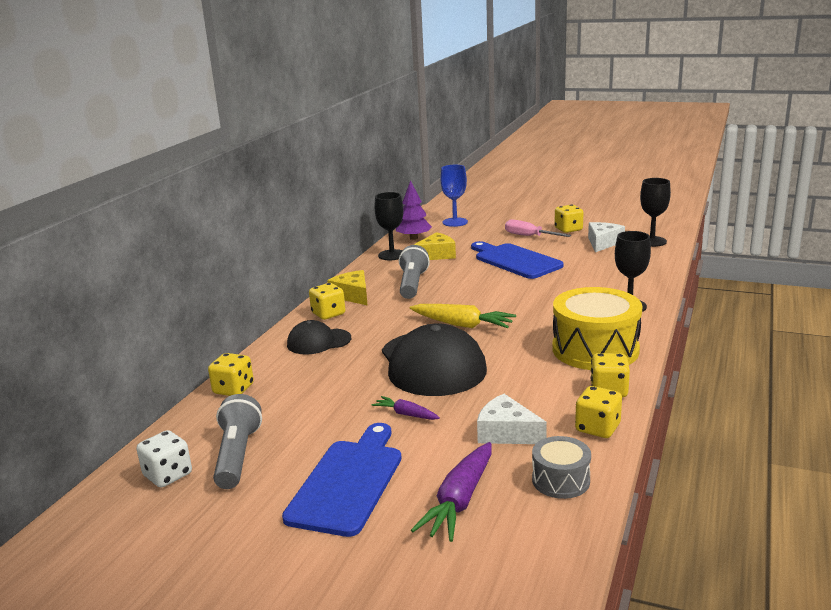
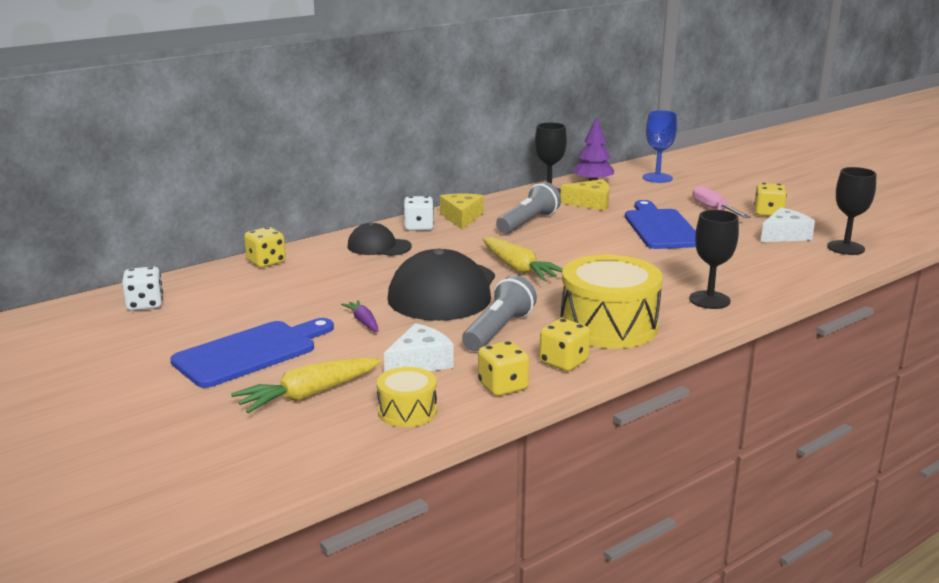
camera: 30 degrees right, 0 degrees up
grey flashlight [213,394,262,489] -> grey flashlight moved to [462,275,537,351]
yellow dice [309,283,345,320] -> white dice [403,196,434,231]
purple carrot [411,442,492,542] -> yellow carrot [231,357,381,413]
white cheese [477,394,547,444] -> white cheese turned 75 degrees clockwise [384,323,454,372]
grey drum [532,436,591,499] -> yellow drum [377,367,437,427]

